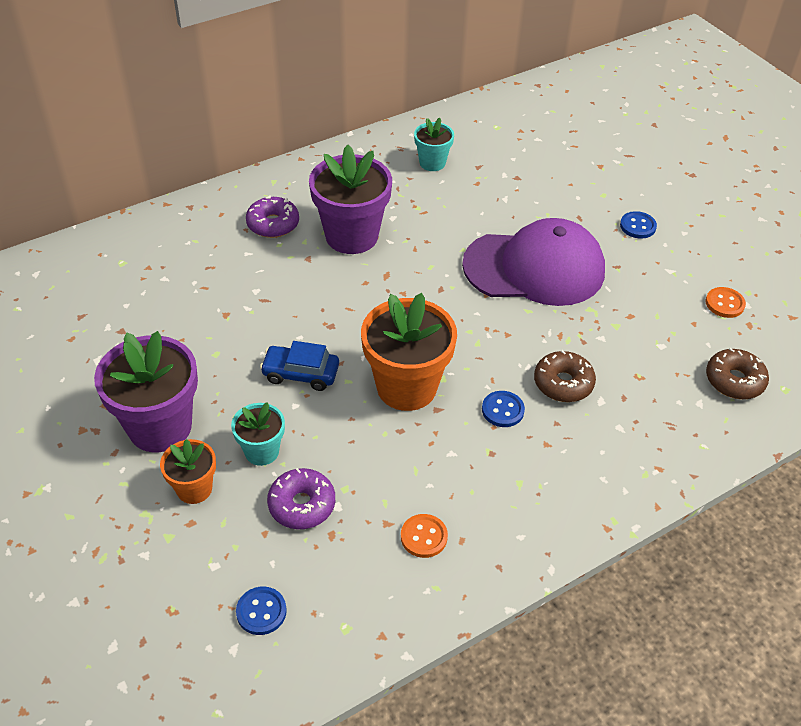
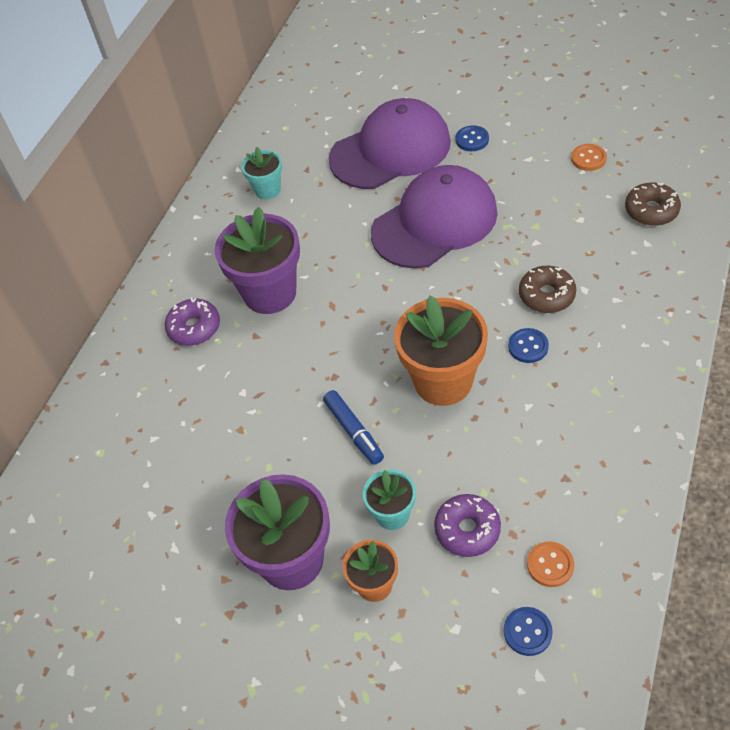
camera: 30 degrees left, 5 degrees up
blue car [260,341,339,391] -> blue marker [323,390,384,465]
orange button [401,514,448,558] -> orange button moved to [527,541,574,587]
none -> purple cap [329,98,451,189]

